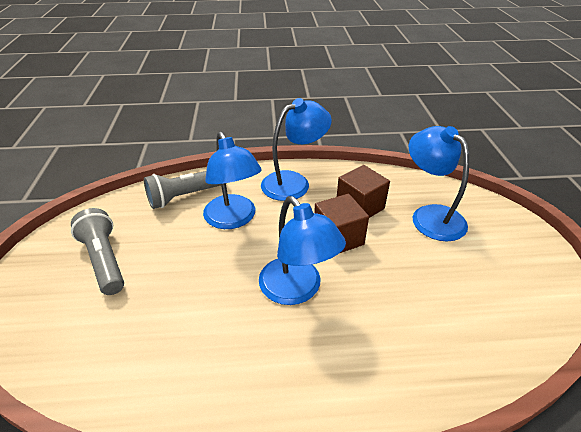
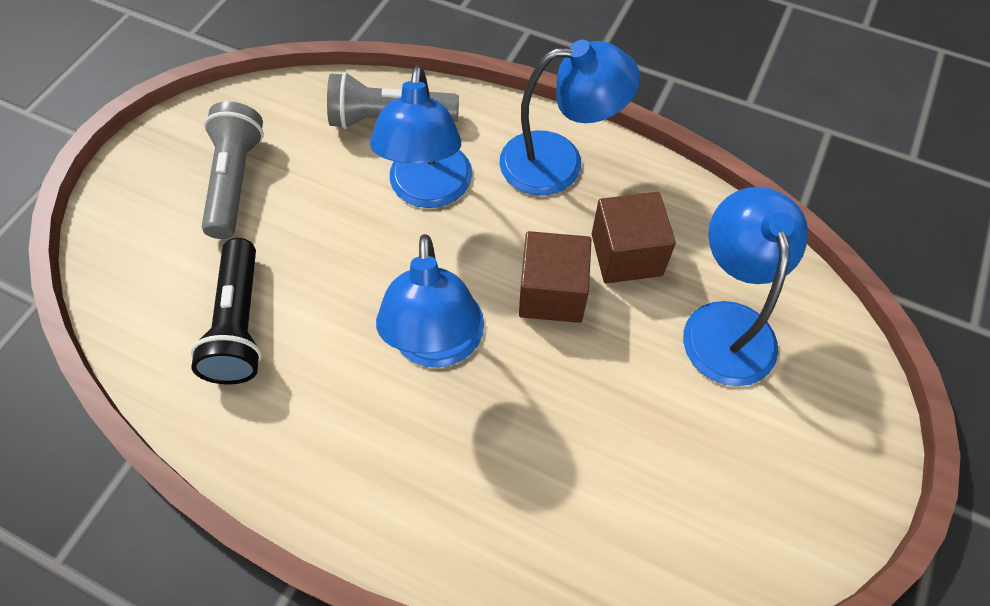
camera: 30 degrees right, 20 degrees up
none -> black flashlight [191,238,262,385]

